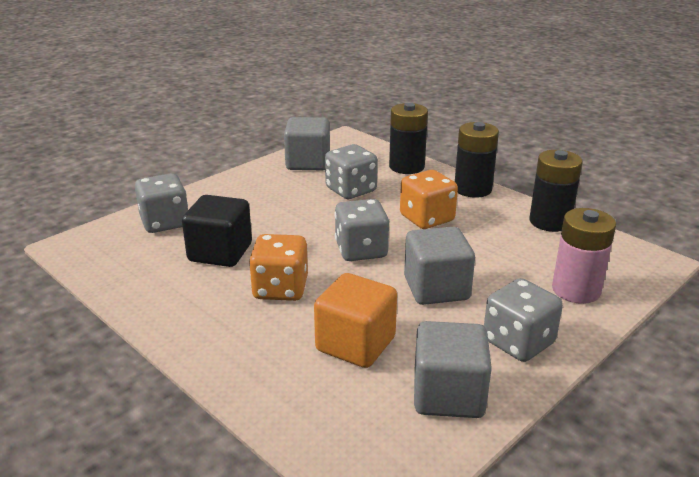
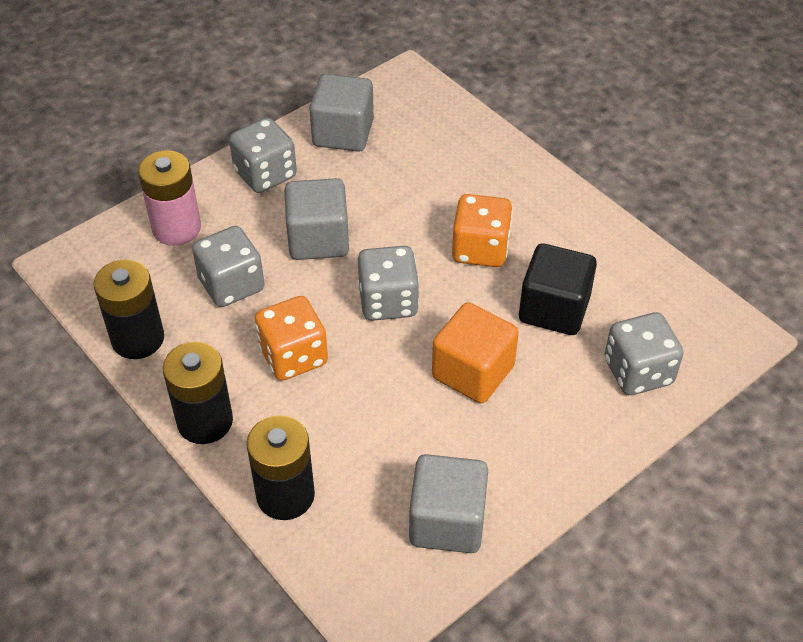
camera: 175 degrees left, 20 degrees up
orange cube [314,273,397,368] -> orange cube moved to [432,302,519,403]
grey dice [325,144,378,199] -> grey dice moved to [192,226,264,307]

